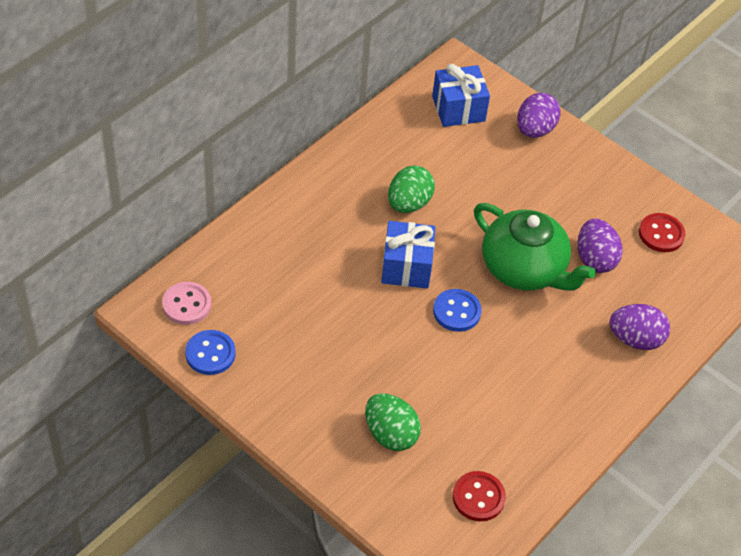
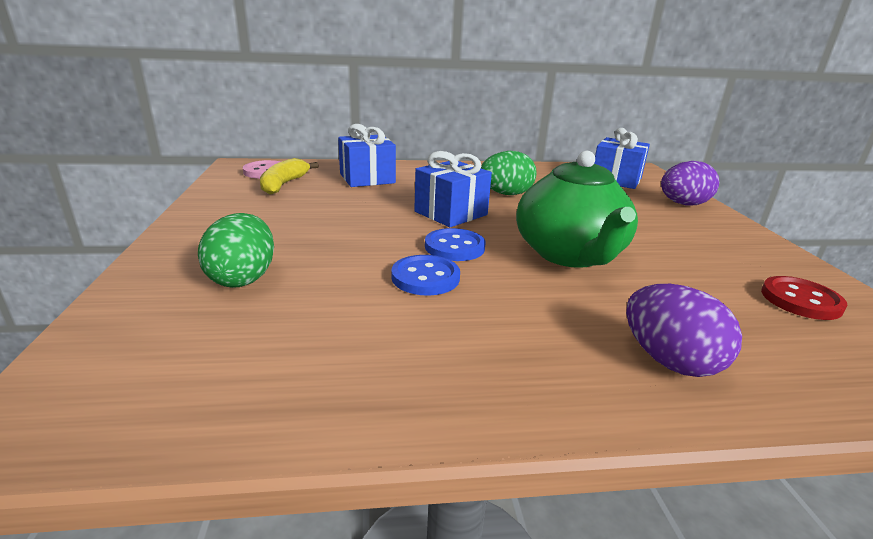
camera: 45 degrees right, 25 degrees down
blue button [185,330,235,375] -> blue button moved to [391,255,460,296]
red button [453,471,506,522] -> none
purple egg [577,219,623,273] -> none
none -> yellow banana [260,158,319,195]
none -> blue gift [338,124,396,187]

